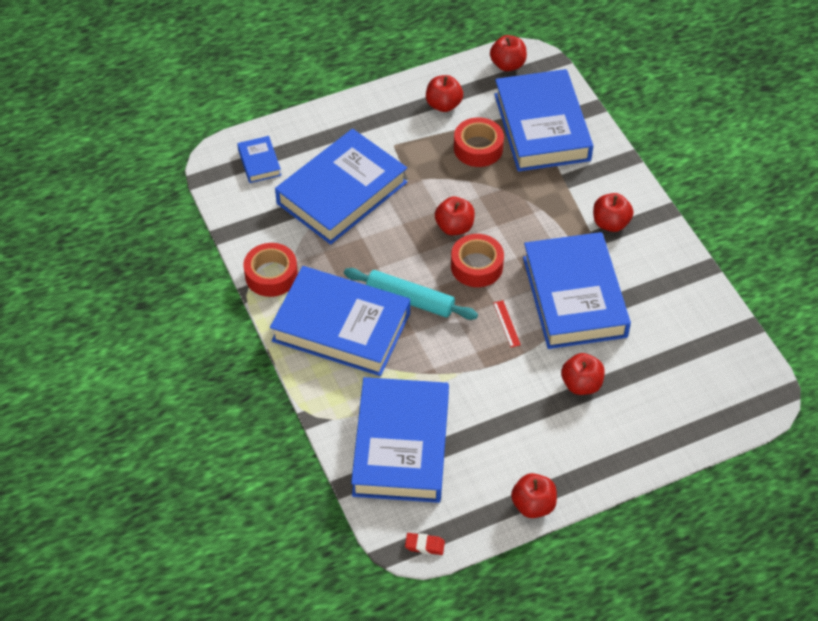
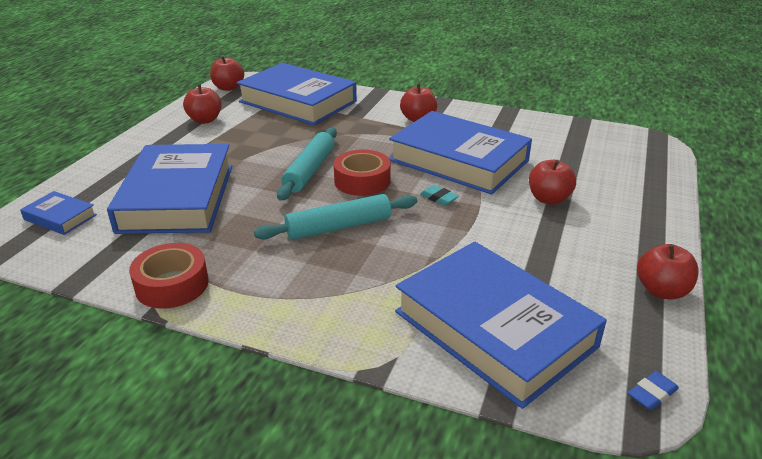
camera: 45 degrees left, 20 degrees down
blue book [270,266,410,376] -> none
red eraser [405,533,445,555] -> blue eraser [628,371,679,410]
red apple [435,197,475,235] -> turquoise rolling pin [277,127,337,201]
red tape [454,117,504,167] -> none
red ruler [493,300,521,347] -> turquoise eraser [420,185,459,206]

